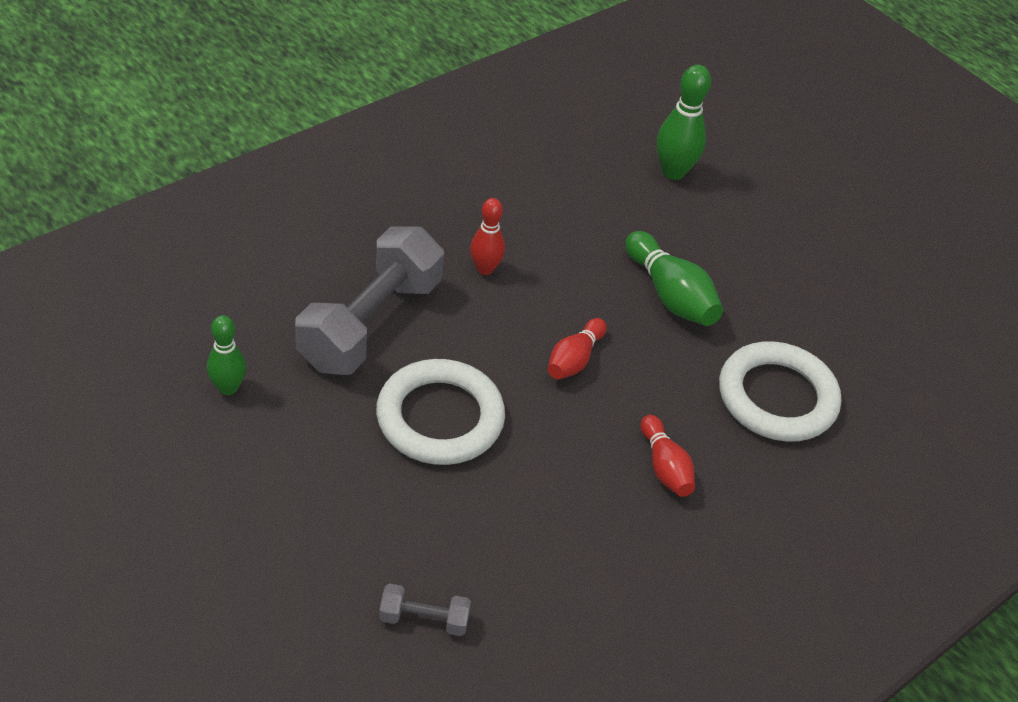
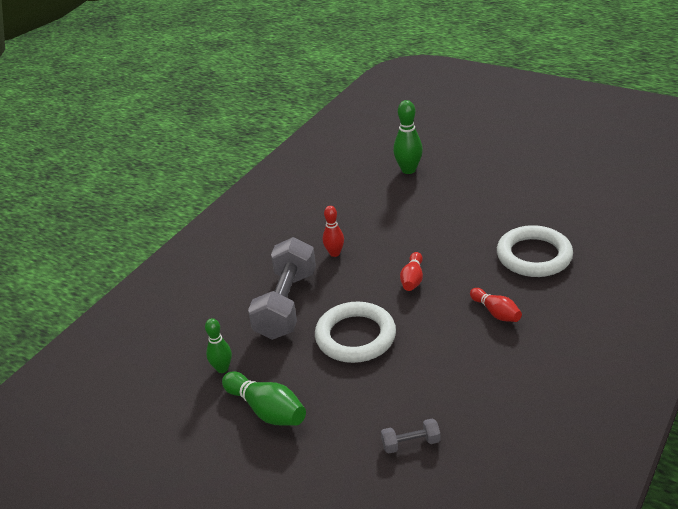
camera: 10 degrees left, 10 degrees down
green bowling pin [625,231,723,326] -> green bowling pin moved to [222,371,306,426]

